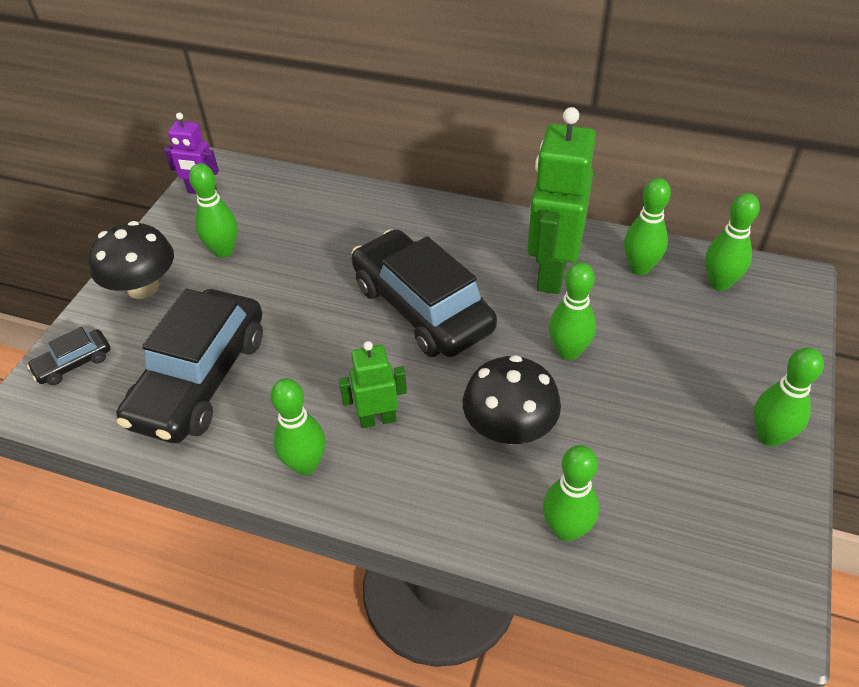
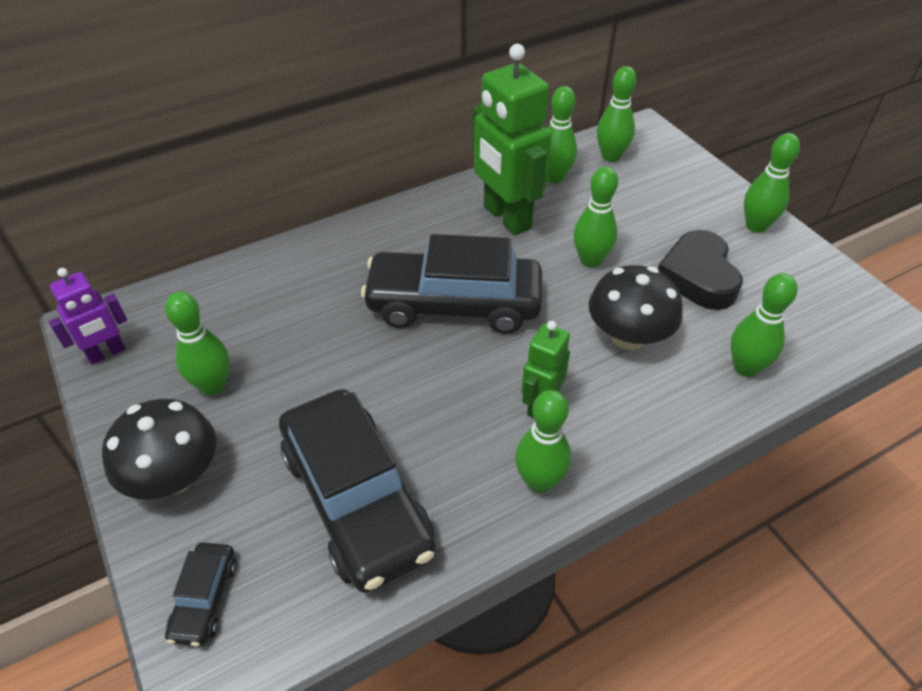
camera: 50 degrees left, 0 degrees up
none -> black heart [658,230,743,310]

